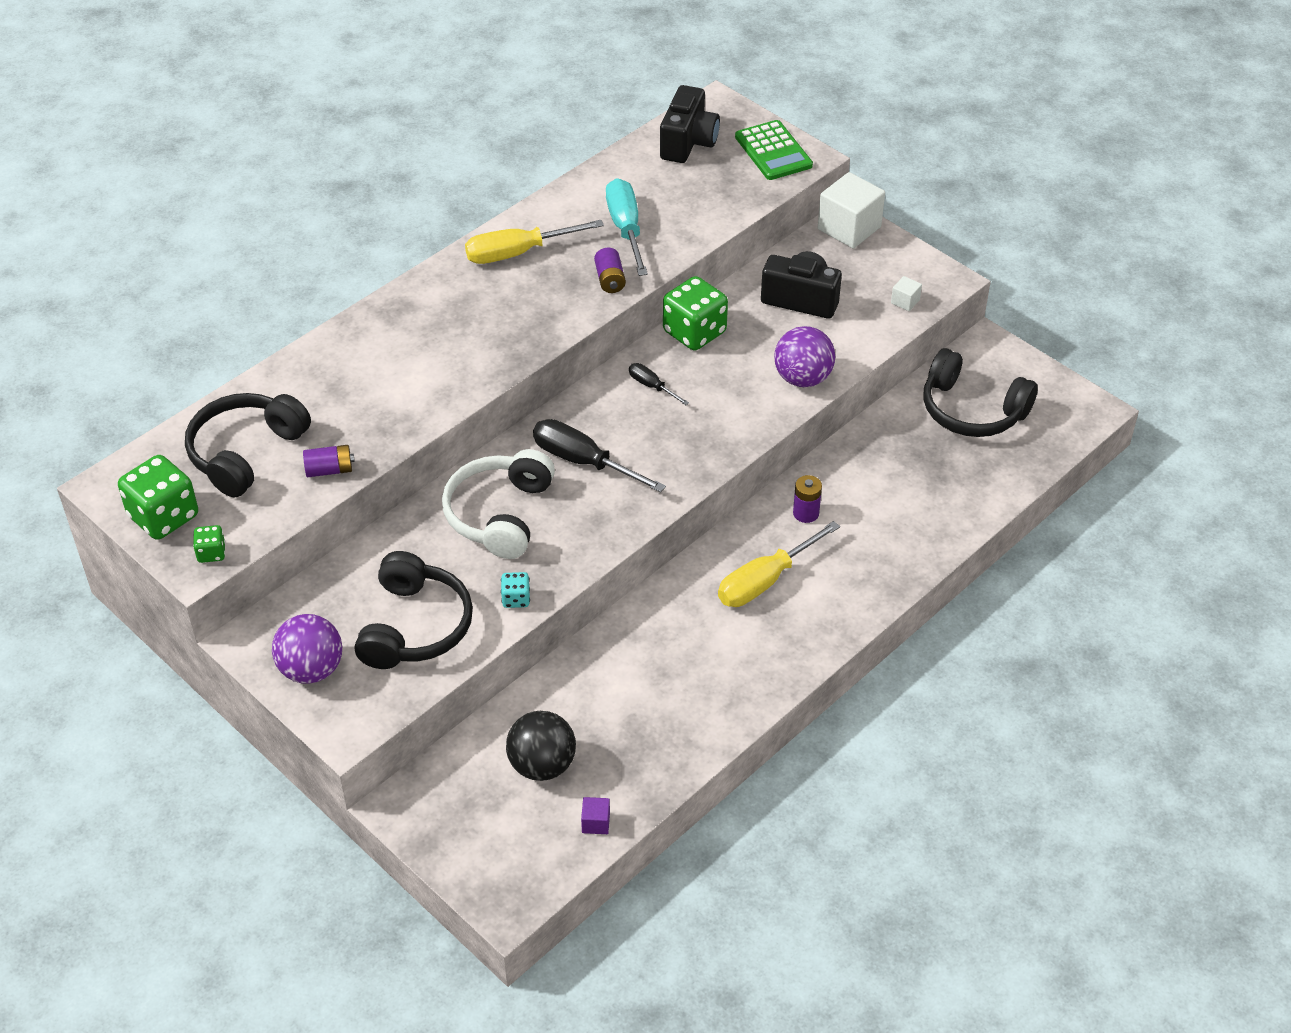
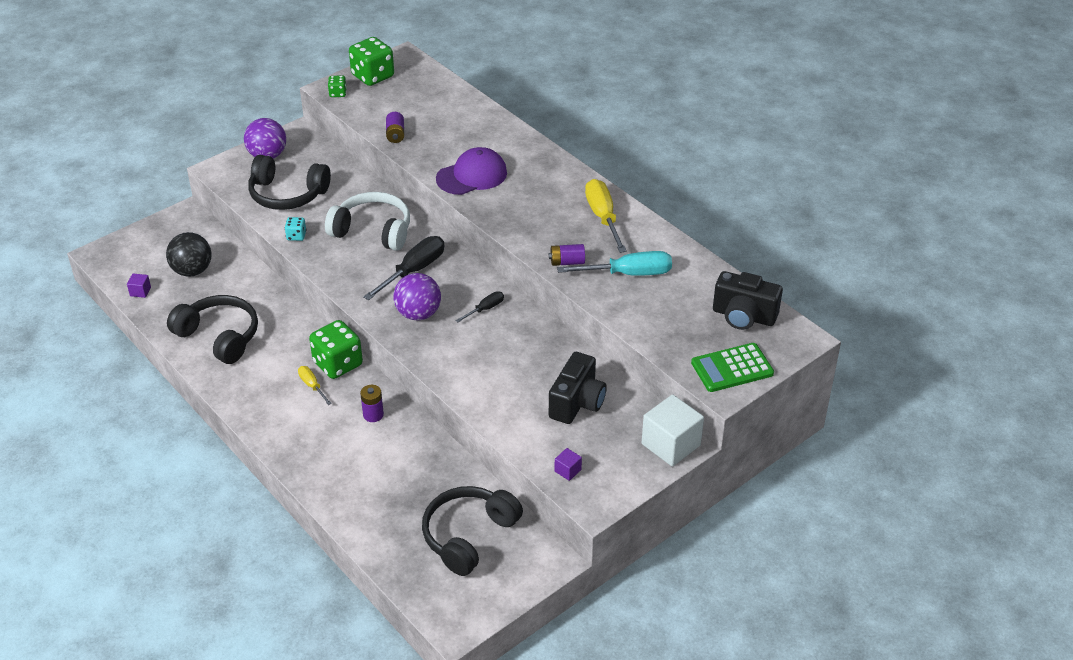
camera: 95 degrees right, 5 degrees down
black headphones [185,393,311,498] -> black headphones moved to [167,295,258,364]
green dice [663,276,728,351] -> green dice moved to [309,320,363,379]
yellow screwdriver [718,521,840,607] -> yellow screwdriver [298,366,332,405], size x0.53
purple ball [774,326,835,387] -> purple ball moved to [393,273,441,321]
white cube [891,276,922,311] -> purple cube [555,448,582,481]
none -> purple cap [436,147,507,195]

